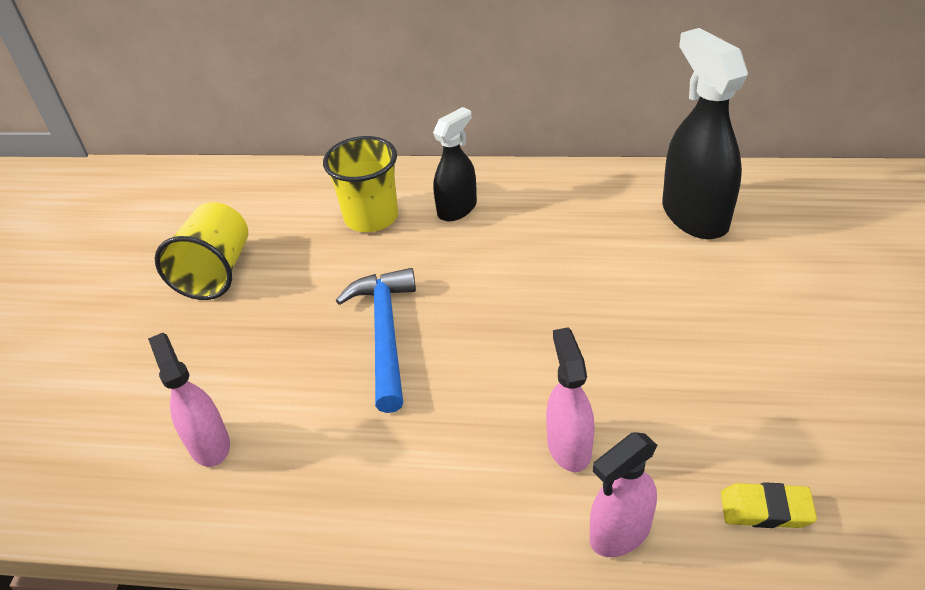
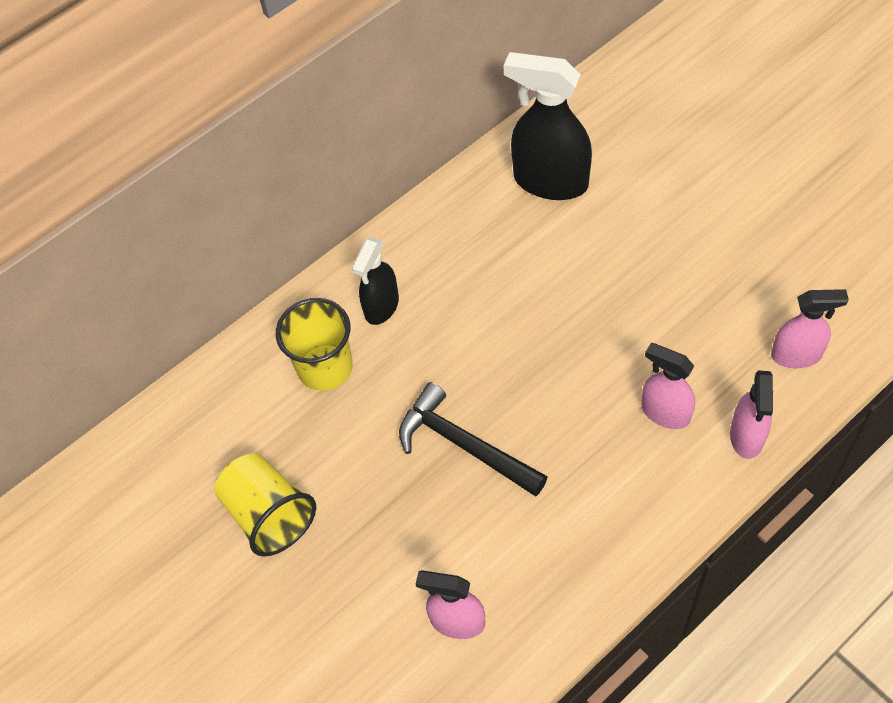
camera: 45 degrees left, 15 degrees up
blue hammer [336,268,416,413] -> black hammer [399,382,548,496]
black spray bottle [433,107,477,221] -> black spray bottle turned 150 degrees counterclockwise [352,238,399,325]
yellow eraser [721,482,817,528] -> pink spray bottle [771,289,849,368]

